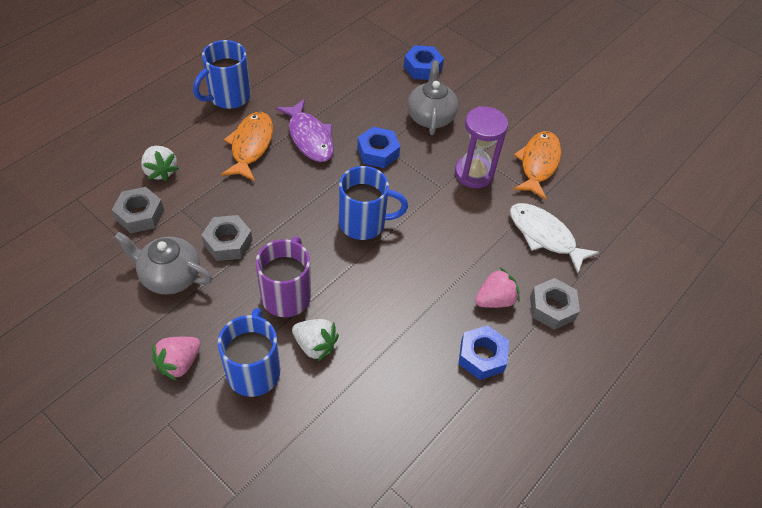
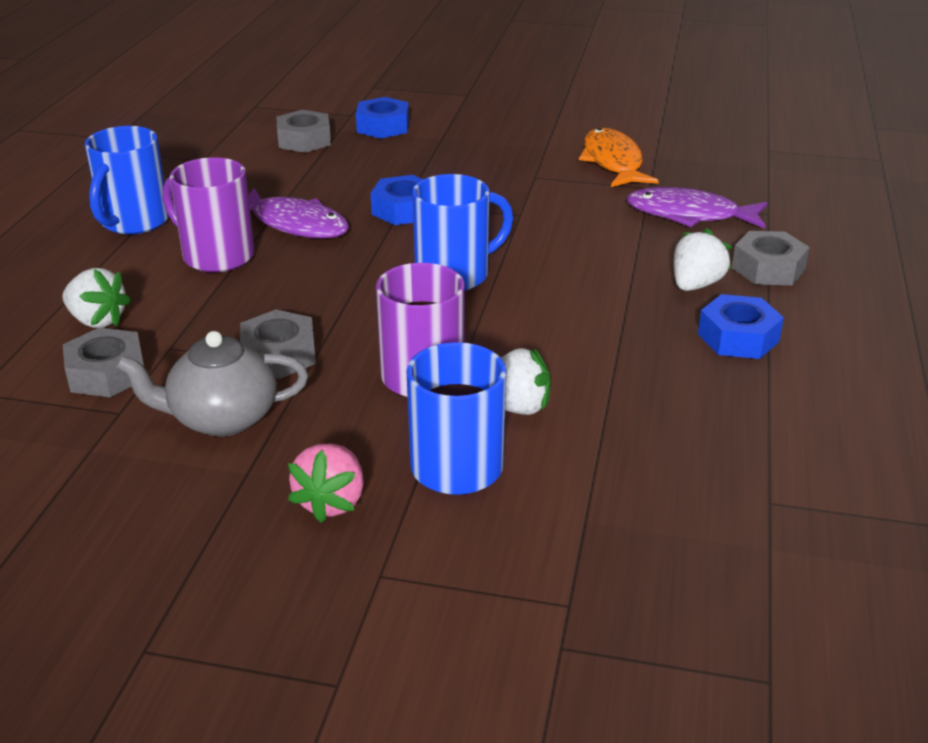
camera: 25 degrees left, 20 degrees down
orange fish [221,112,273,181] -> purple mug [162,157,255,273]
grey teapot [407,60,458,135] -> none
purple hourglass [455,106,508,188] -> none
pink strawberry [475,267,520,308] -> white strawberry [673,228,732,291]
white fish [510,203,599,273] -> purple fish [626,187,767,229]
none -> grey nut [276,110,331,153]

